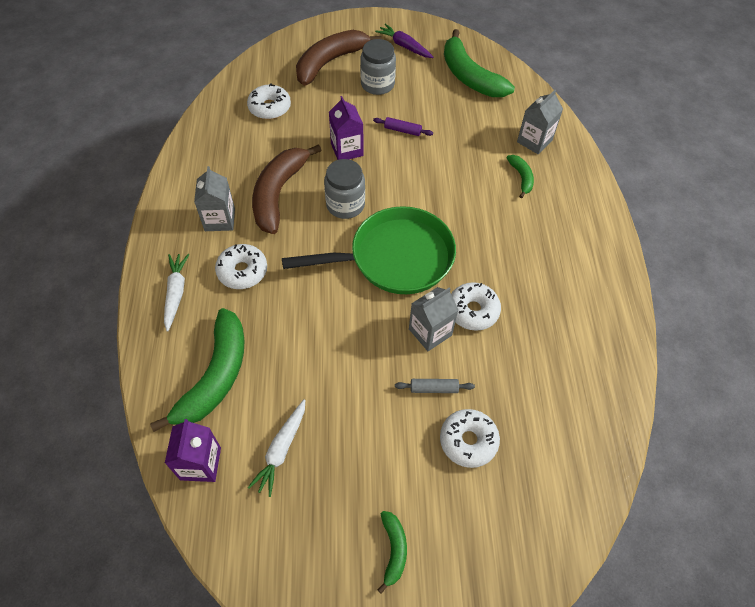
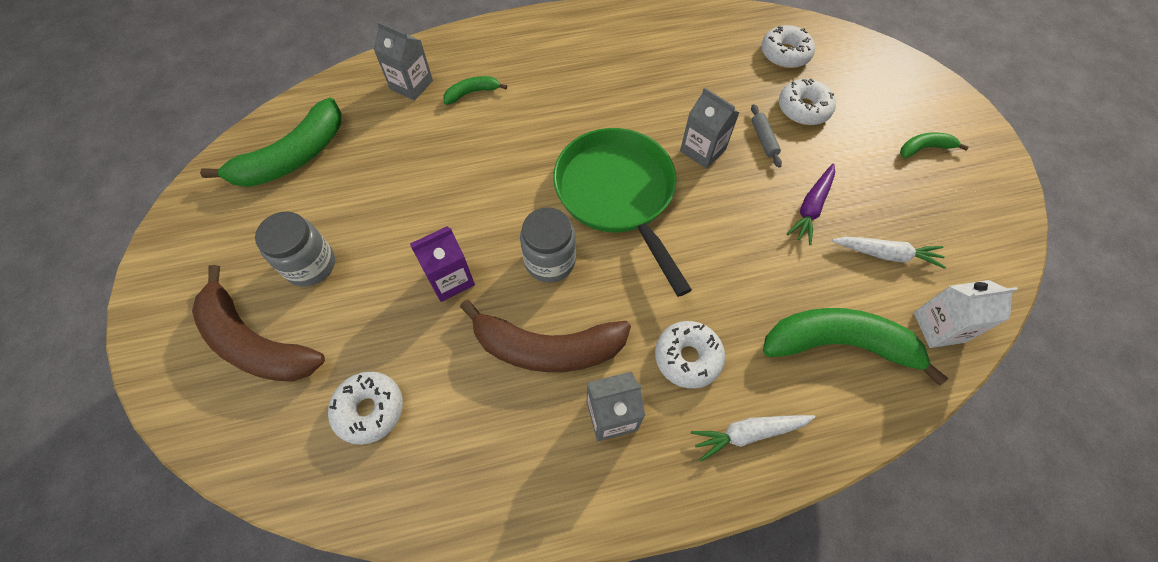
camera: 100 degrees left, 5 degrees up
purple carton [165,419,221,482] -> white carton [914,280,1017,348]
purple rolling pin [373,117,433,136] -> none
purple carrot [375,24,434,58] -> purple carrot moved to [787,164,835,245]
white donut [451,282,501,331] -> white donut moved to [761,25,815,68]

